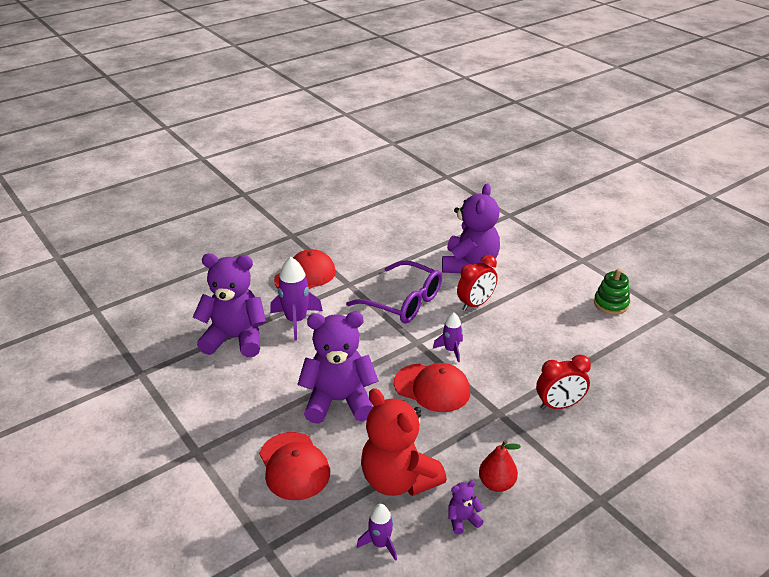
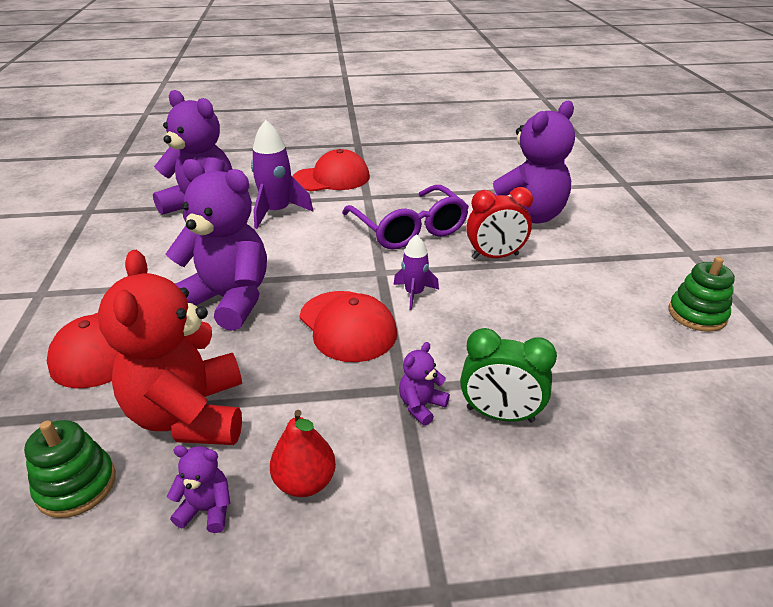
camera: 30 degrees right, 0 degrees up
purple rocket [357,504,397,561] -> green stacking toy [24,420,116,518]
red clock [536,355,591,410] -> green clock [460,328,557,423]
none -> purple teddy bear [399,342,450,426]

